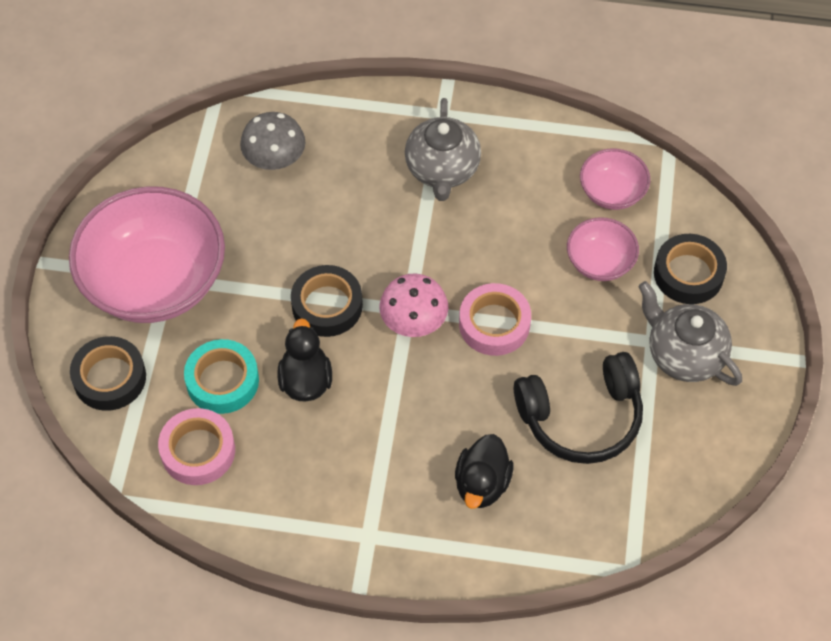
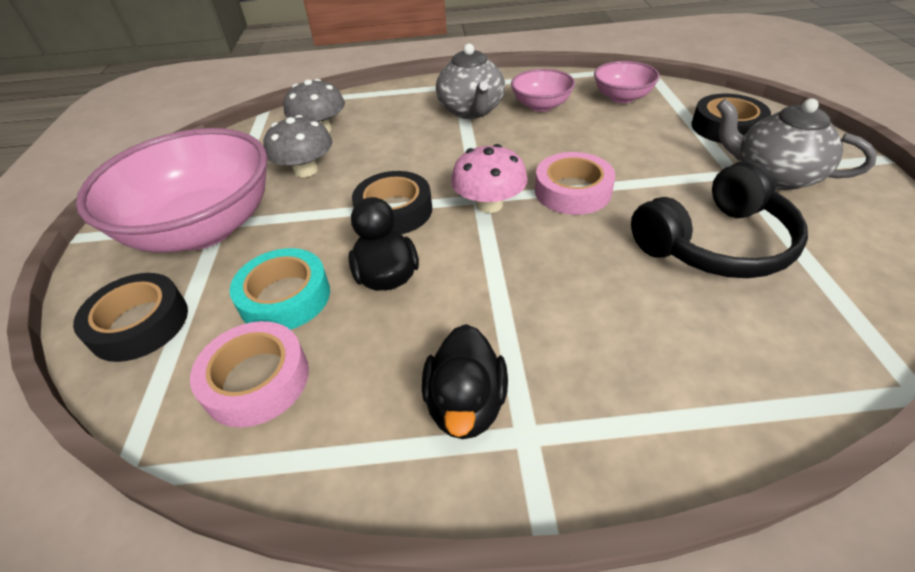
camera: 10 degrees left, 15 degrees down
black duck [455,434,513,509] -> black duck moved to [422,324,508,439]
pink bowl [567,217,639,281] -> pink bowl moved to [511,69,575,112]
none -> grey mushroom [263,115,333,177]

